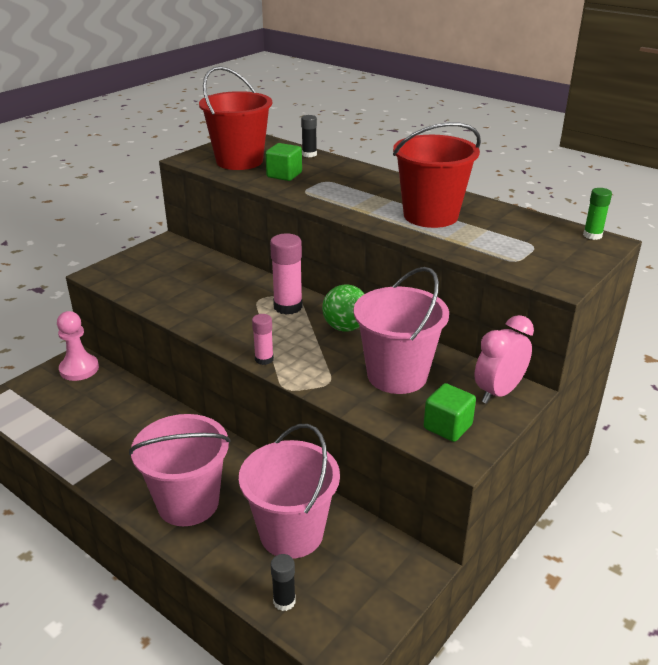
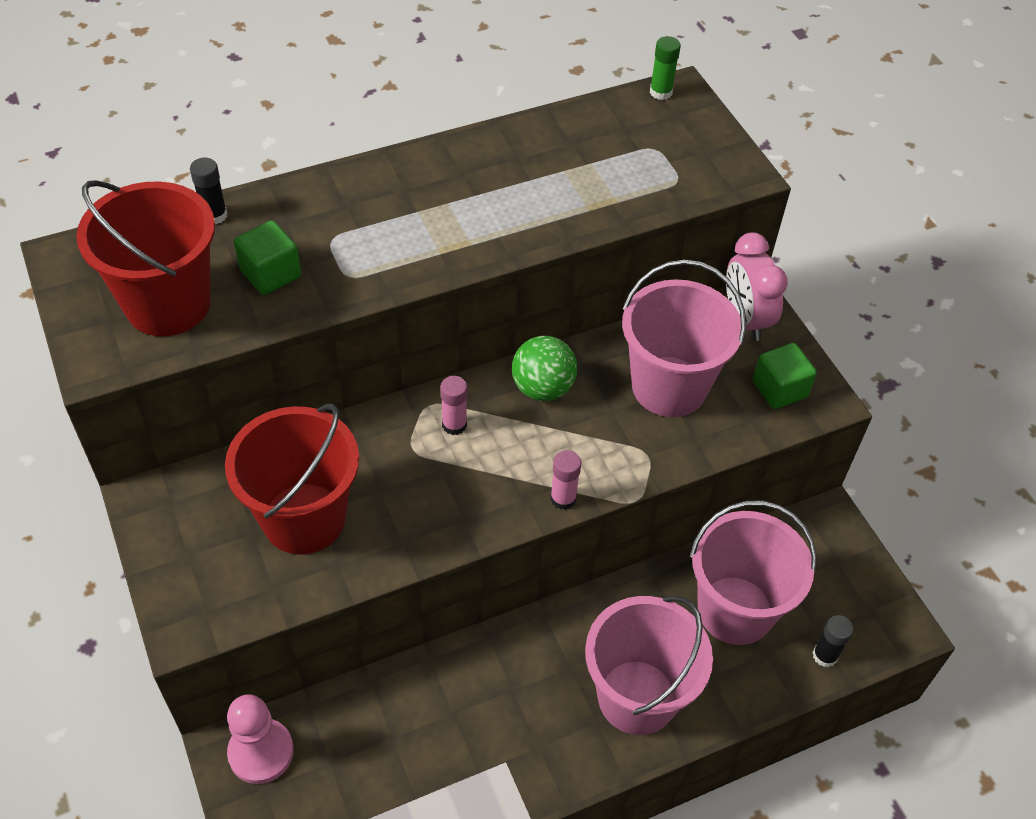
camera: 65 degrees left, 20 degrees up
pink glue stick [270,233,303,315] -> pink glue stick [440,376,467,435], size x0.59
red bucket [393,122,481,228] -> red bucket moved to [225,404,359,554]

